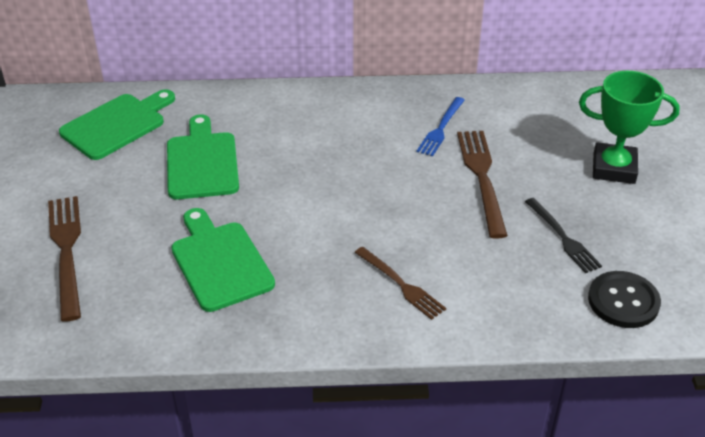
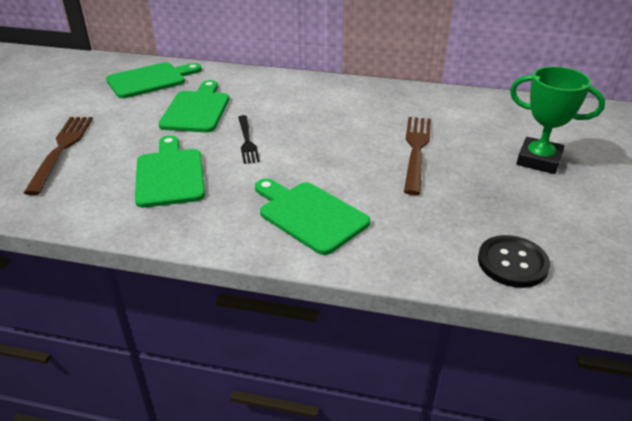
camera: 15 degrees right, 5 degrees down
brown fork [355,247,446,320] -> green cutting board [255,179,370,255]
blue fork [417,97,465,157] -> none
black fork [525,198,602,273] -> black fork moved to [238,115,260,164]

